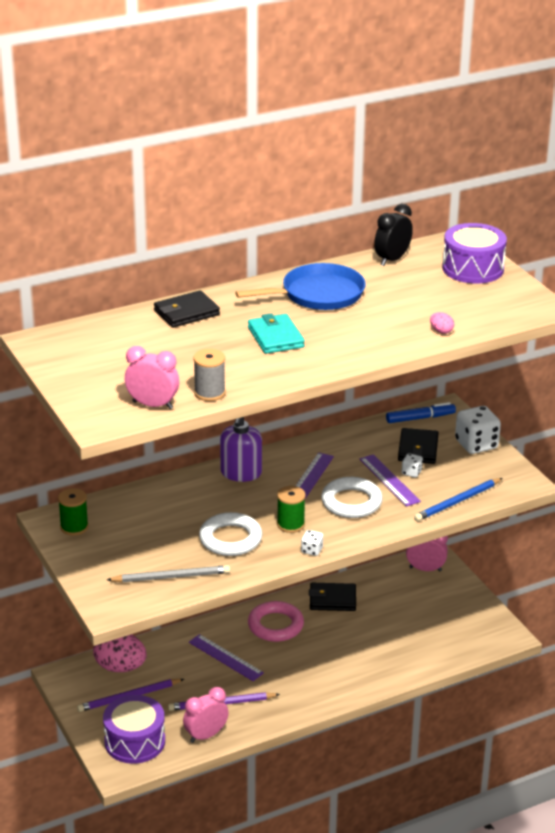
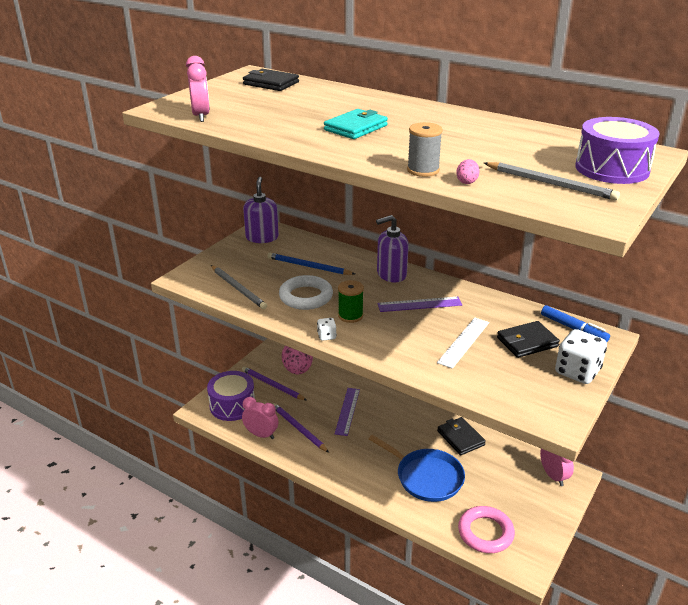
camera: 60 degrees right, 0 degrees up
green spool [58,488,89,535] -> purple soap dispenser [243,177,279,243]
black wallet [154,290,220,328] -> black wallet moved to [243,69,299,91]
grey spool [193,349,225,401] -> grey spool moved to [407,122,443,177]
blue pan [235,263,366,310] -> blue pan moved to [369,435,465,502]
pink ring [248,601,304,642] -> pink ring moved to [458,506,515,553]
white ring [321,477,383,518] -> none
purple ruler [360,454,421,507] -> white ruler [437,318,489,369]
black clock [374,204,413,266] -> none
white dice [402,453,423,478] -> none
blue pencil [414,478,502,521] -> blue pencil moved to [267,253,355,275]
none -> grey pencil [484,162,620,201]

